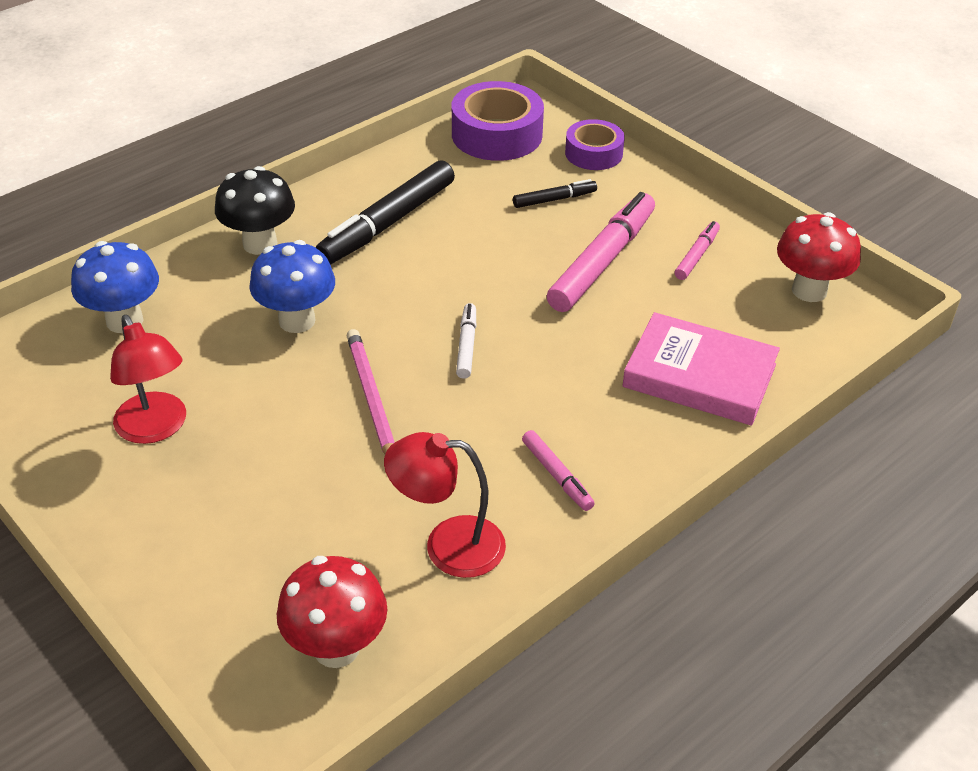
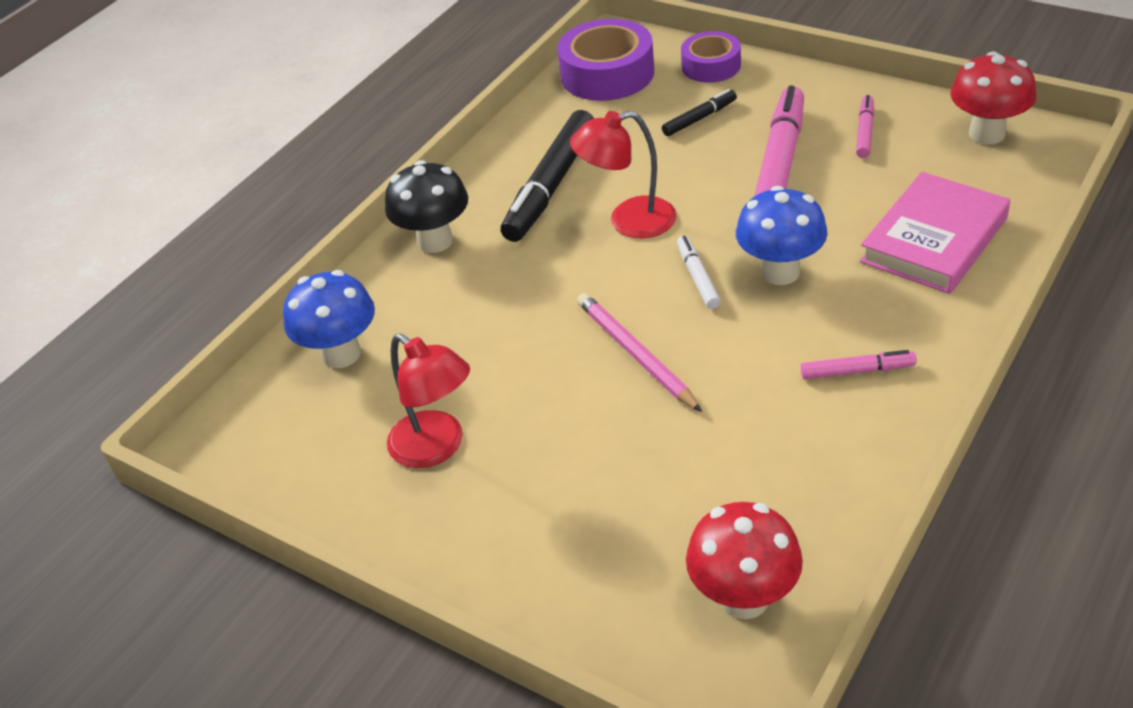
camera: 10 degrees left, 0 degrees up
blue mushroom [249,240,335,333] -> blue mushroom moved to [736,186,827,285]
red lamp [384,432,506,578] -> red lamp moved to [570,111,677,238]
pink marker [522,430,595,511] -> pink marker turned 45 degrees counterclockwise [801,350,917,379]
pink book [622,312,780,425] -> pink book turned 60 degrees counterclockwise [860,172,1010,294]

